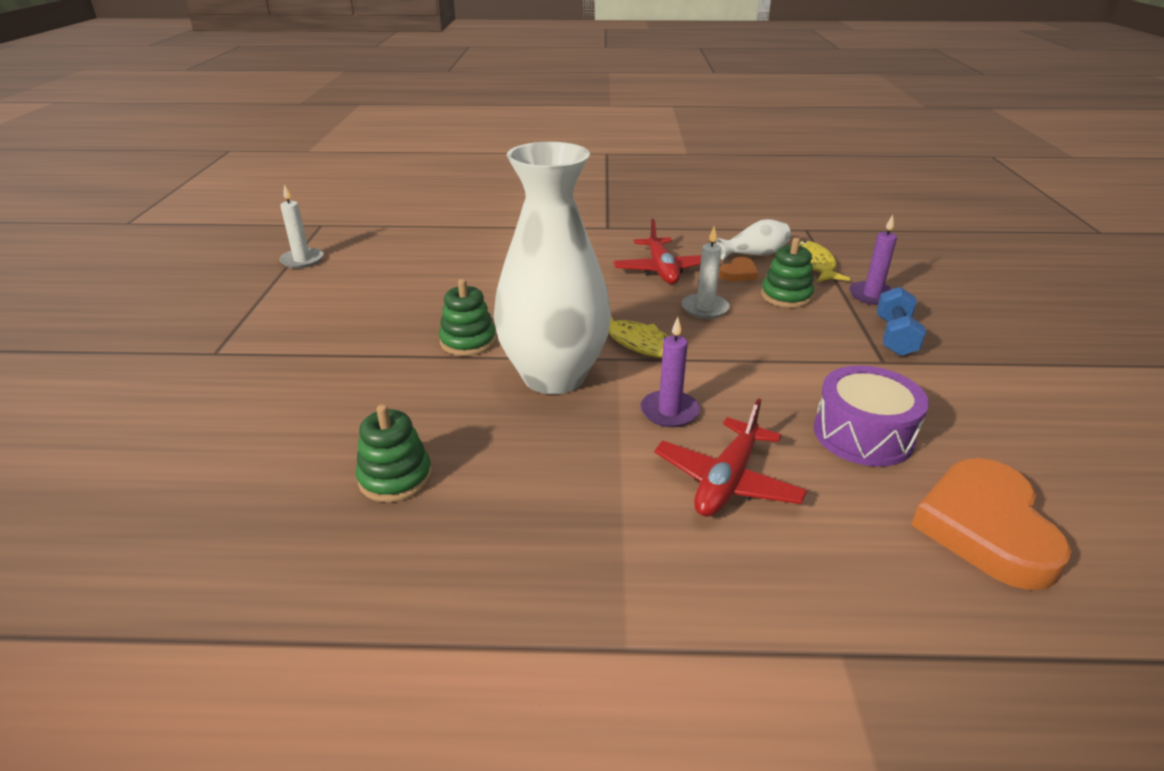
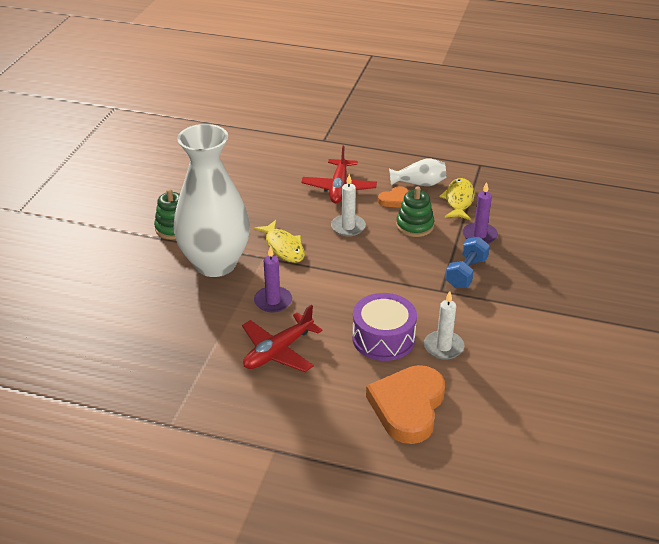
camera: 15 degrees right, 5 degrees up
white candle [279,184,323,268] -> white candle moved to [424,291,464,360]
green stacking toy [356,404,432,502] -> none

